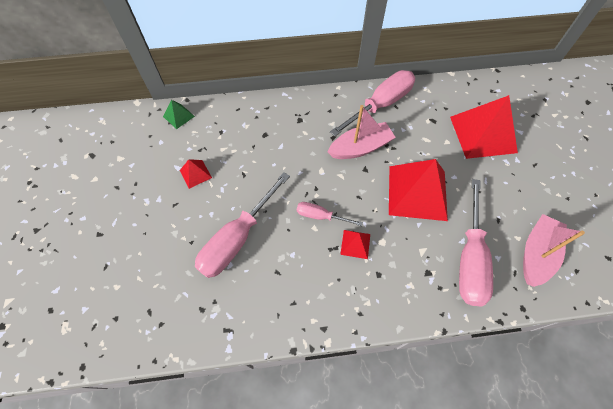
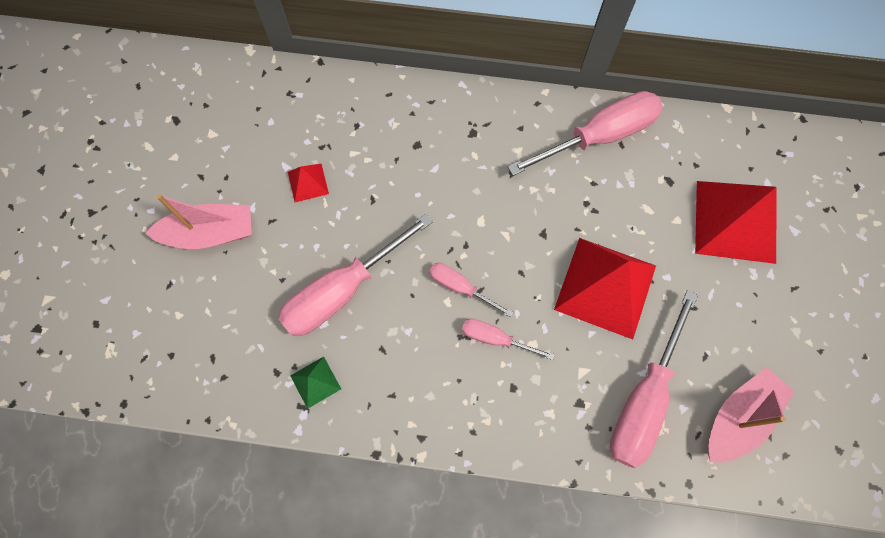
camera: 15 degrees right, 10 degrees up
green pyramid [163,100,195,129] -> green pyramid moved to [290,357,341,409]
pink boat [328,105,396,159] -> pink boat moved to [145,194,252,249]
red pyramid [340,230,370,259] -> pink screwdriver [462,319,555,360]

